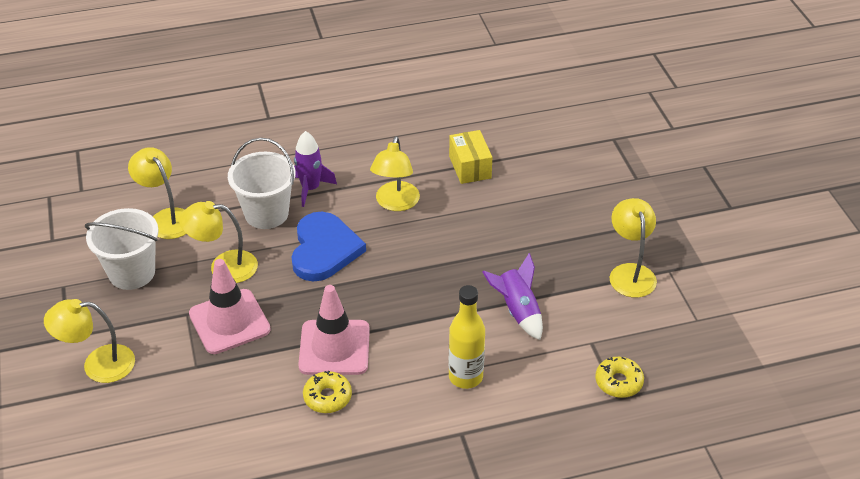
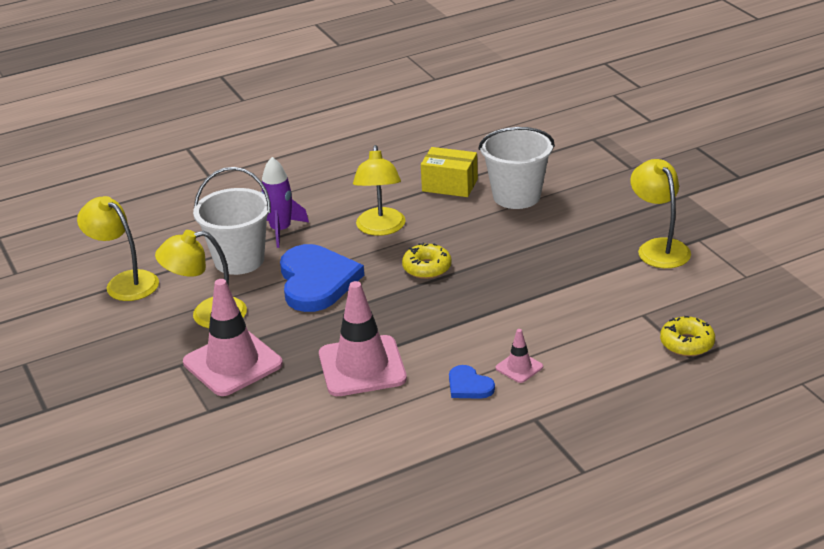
camera: 10 degrees left, 10 degrees down
yellow lamp [44,299,135,383] -> none
white bucket [85,208,159,290] -> white bucket moved to [478,127,555,209]
yellow donut [303,371,352,413] -> yellow donut moved to [402,243,452,279]
yellow bottle [448,285,485,389] -> pink traffic cone [496,329,543,383]
yellow box [449,130,492,184] -> yellow box turned 45 degrees counterclockwise [421,147,478,197]
purple rocket [482,253,543,340] -> none
none -> blue heart [449,365,495,399]

